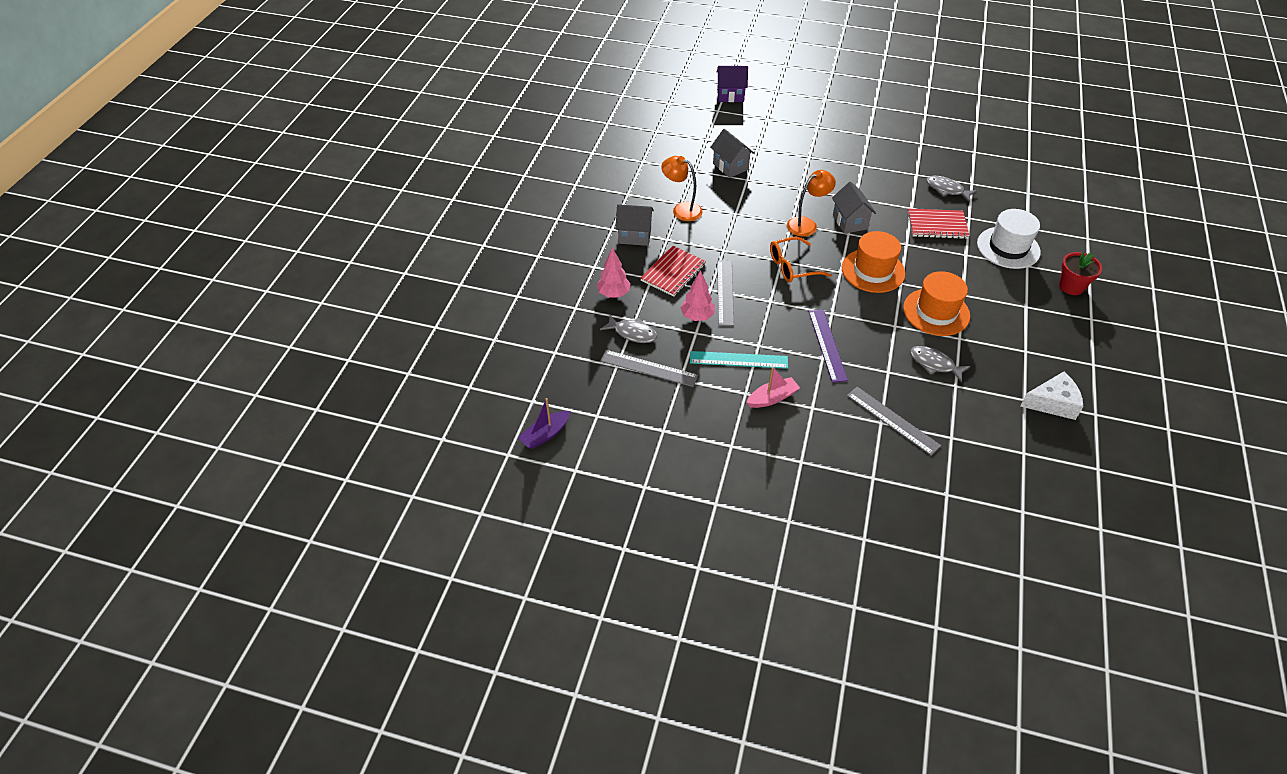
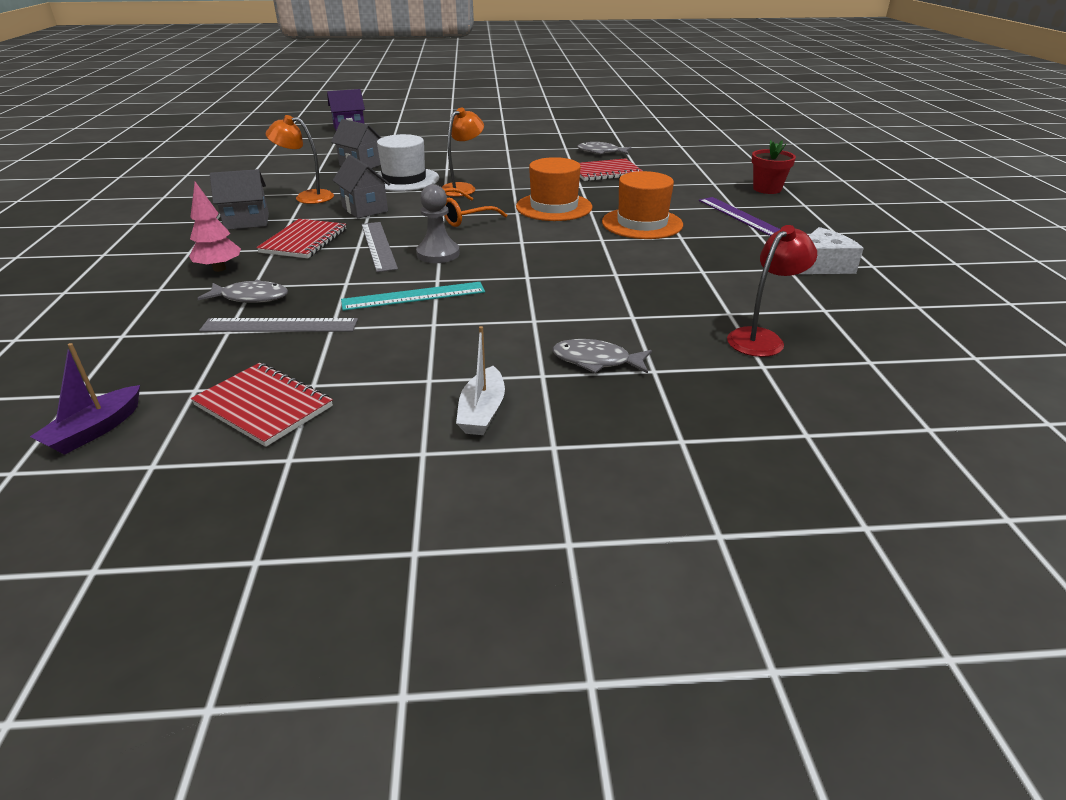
camera: 20 degrees left, 15 degrees down
pink tree [680,270,715,321] -> none
pink boat [746,367,800,408] -> none
purple ruler [809,310,848,383] -> purple ruler moved to [699,197,781,236]
grey house [832,182,876,234] -> grey house moved to [332,155,390,218]
grey ruler [847,387,941,455] -> none
grey fish [910,346,971,383] -> grey fish moved to [552,339,652,373]
white hat [977,209,1041,269] -> white hat moved to [377,134,439,191]
none -> red notebook [191,363,333,447]
none -> grey pawn [416,184,460,263]
none -> white boat [456,326,505,435]
none -> red lamp [727,225,817,357]

